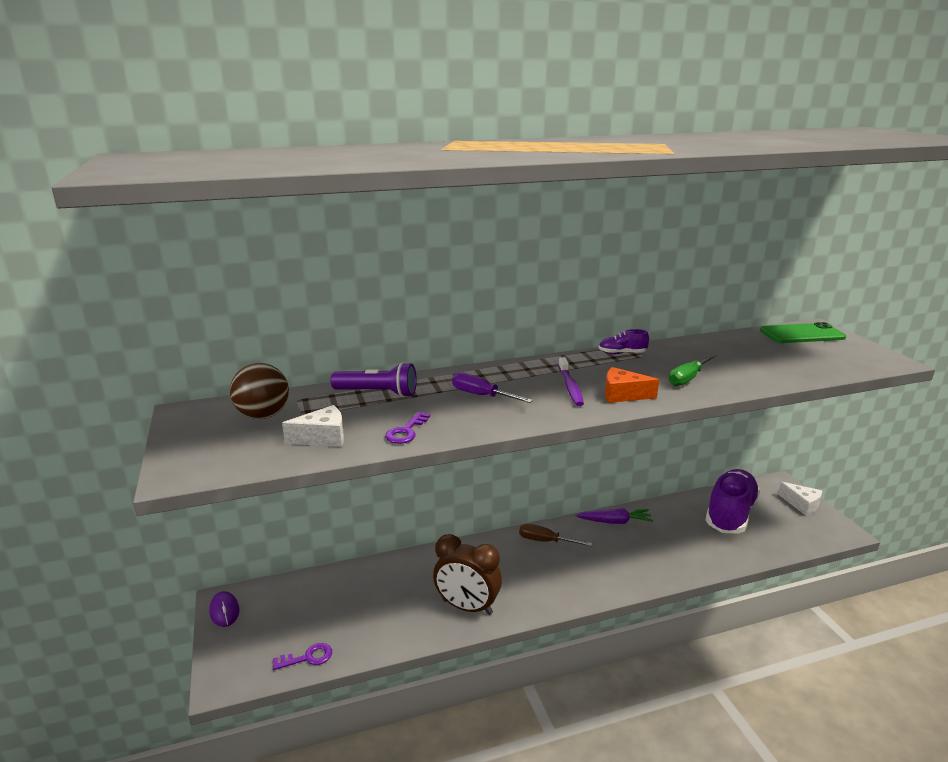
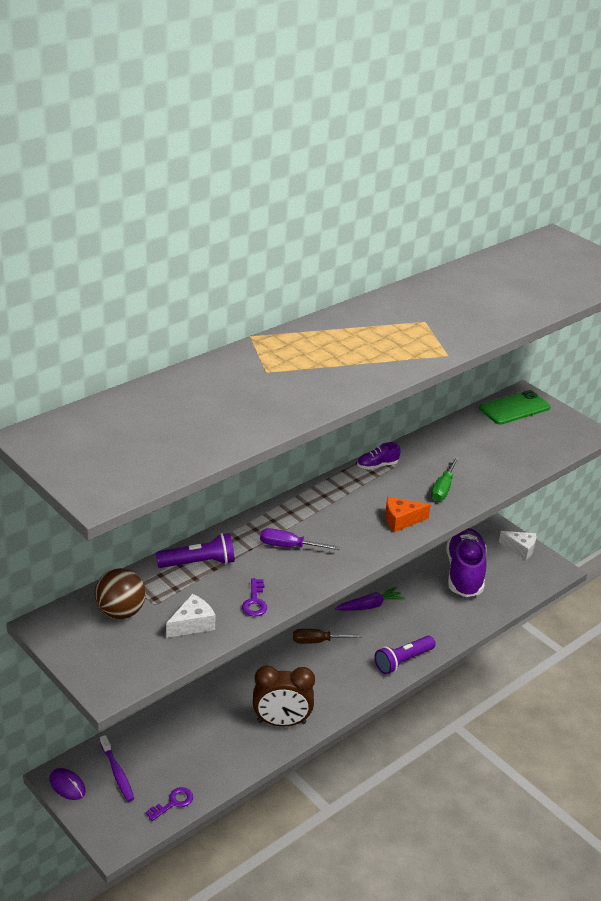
camera: 25 degrees left, 10 degrees up
purple toothbrush [559,357,584,406] -> purple toothbrush moved to [100,735,134,802]
none -> purple flashlight [375,636,436,674]

